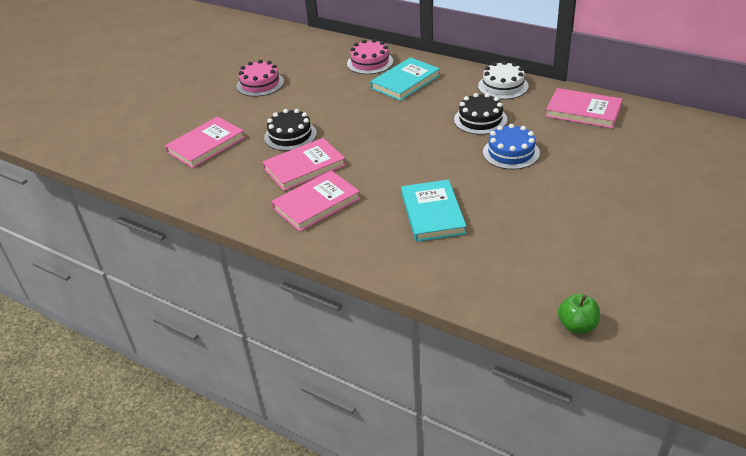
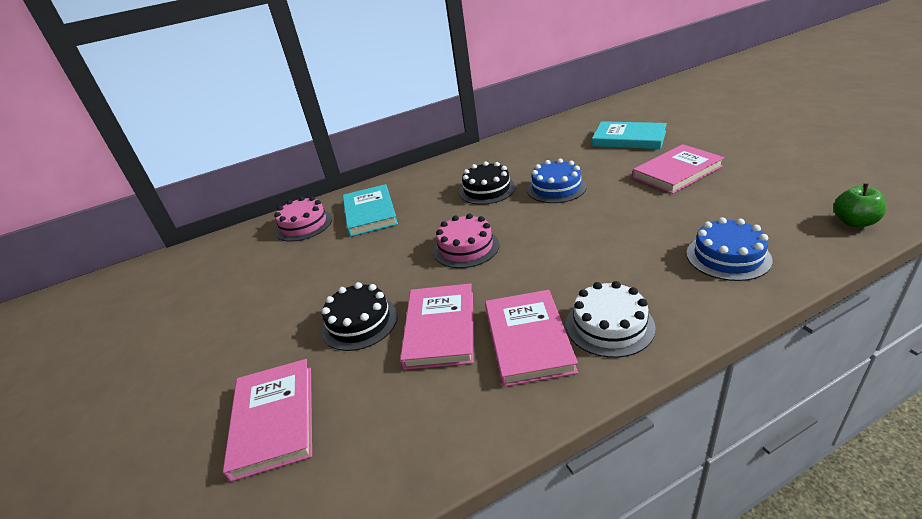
camera: 55 degrees left, 5 degrees down
pink cake [237,60,284,97] -> pink cake moved to [433,214,499,268]
turquoise book [401,179,467,242] -> turquoise book moved to [592,121,667,149]
white cake [478,61,529,100] -> white cake moved to [566,281,656,358]
pink book [545,88,622,128] -> pink book moved to [632,144,725,194]
none -> blue cake [686,217,773,281]

